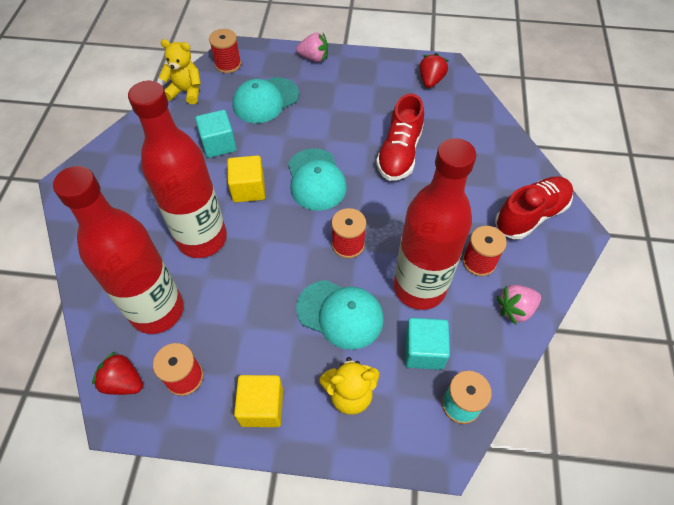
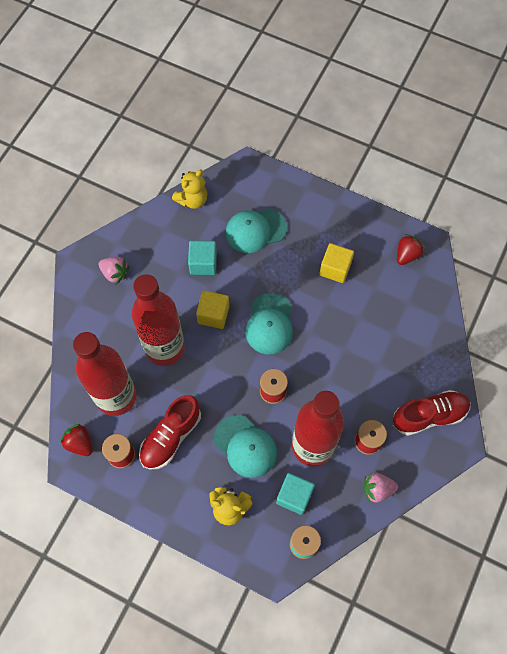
camera: 20 degrees right, 10 degrees up
yellow teddy bear [159,39,201,104] -> yellow teddy bear turned 105 degrees clockwise [172,170,207,209]
red spool [209,29,241,73] -> none
yellow cube [234,375,283,427] -> yellow cube moved to [320,243,354,283]
pink strawberry [296,32,328,62] -> pink strawberry moved to [99,257,129,284]
red shoe [376,94,424,181] -> red shoe moved to [139,395,201,469]

